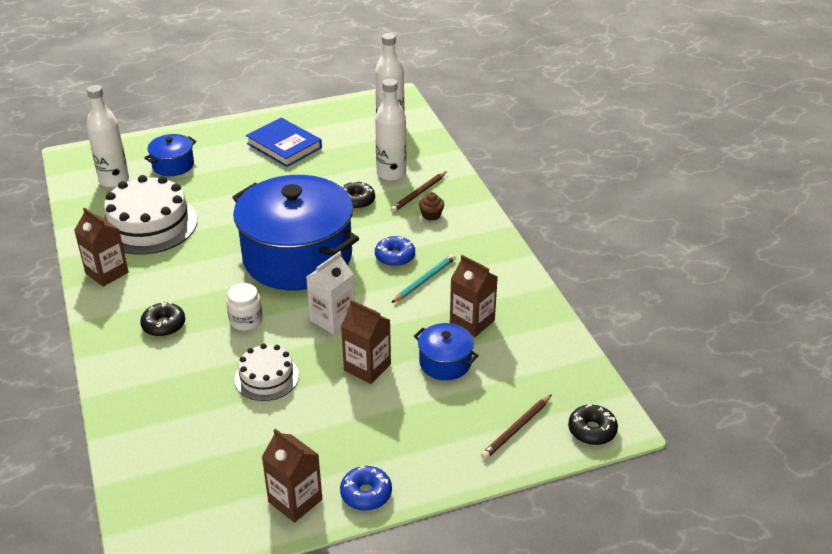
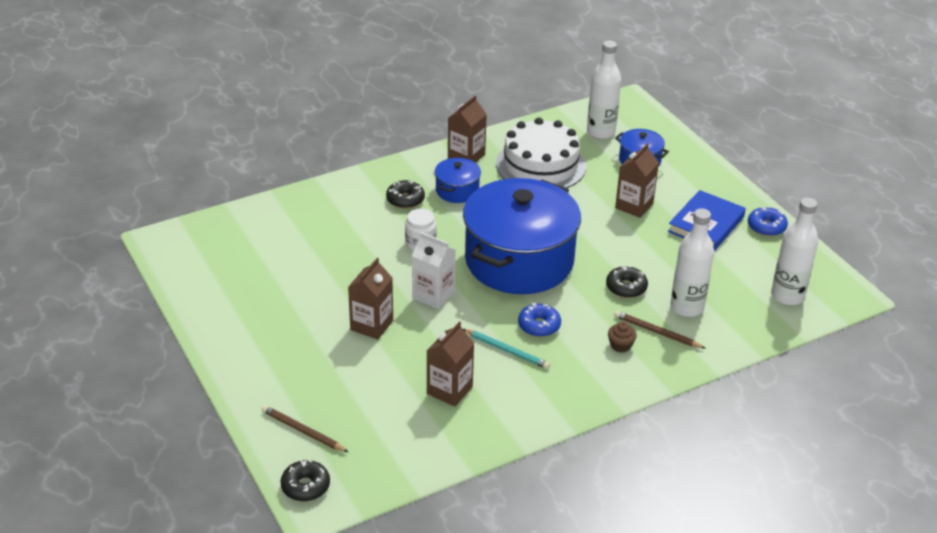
camera: 80 degrees right, 0 degrees up
white cake [235,343,299,401] -> none
brown carton [262,429,322,523] -> brown carton moved to [615,143,659,218]
blue donut [340,466,392,511] -> blue donut moved to [748,206,788,236]
blue pot [414,323,479,380] -> blue pot moved to [435,158,481,203]

